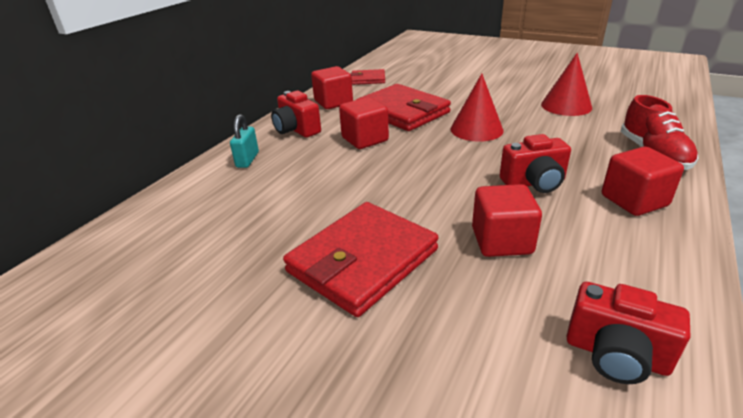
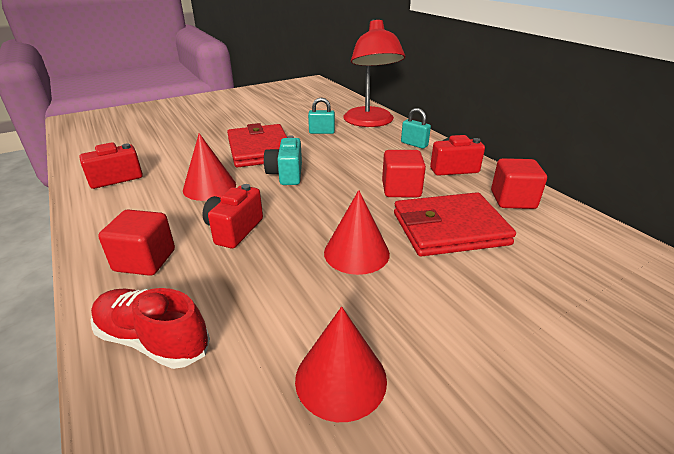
camera: 120 degrees right, 0 degrees up
red wallet [351,69,385,85] -> none
red cube [472,184,542,257] -> red cone [183,133,236,201]
none -> turquoise camera [264,135,302,185]
none -> turquoise padlock [308,98,335,134]
none -> red lamp [343,19,405,127]

